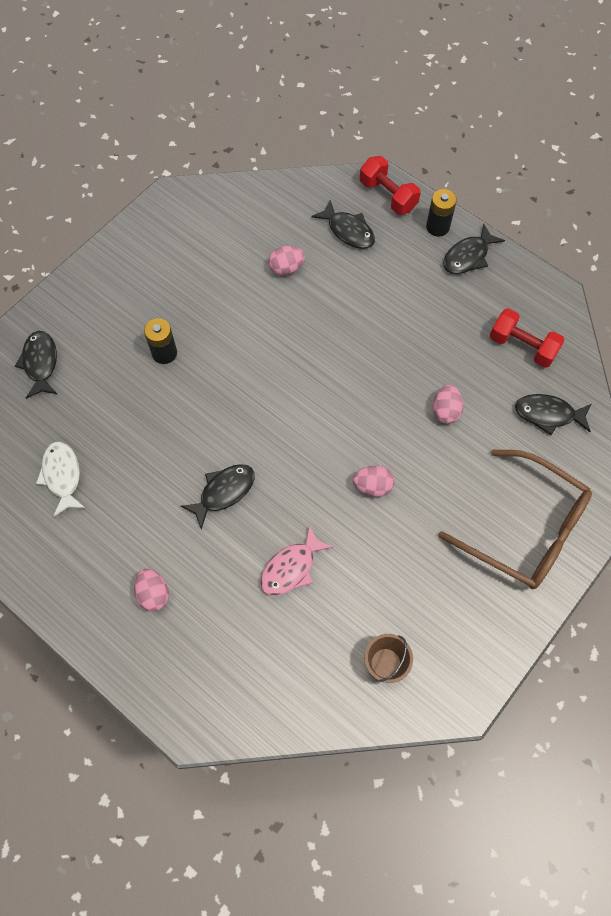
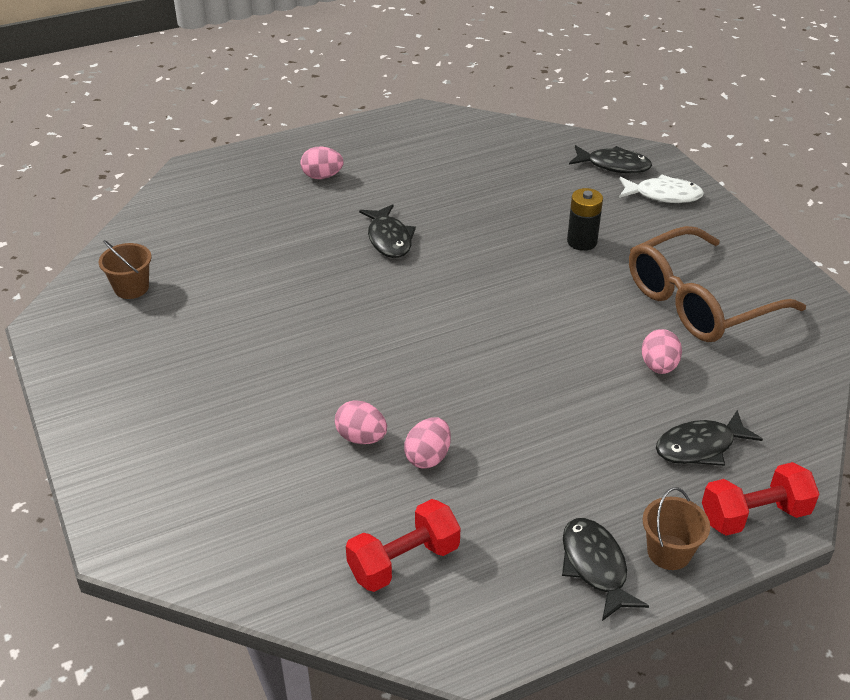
camera: 115 degrees right, 25 degrees down
white fish [36,442,86,517] -> white fish moved to [619,174,704,203]
pink fish [260,524,333,596] -> none
pink egg [353,465,395,497] -> pink egg moved to [404,417,451,468]
black battery [426,189,457,236] -> brown bucket [643,488,710,570]
brown glasses [439,449,592,589] -> brown glasses moved to [629,226,806,342]
black fish [515,394,591,435] -> none

